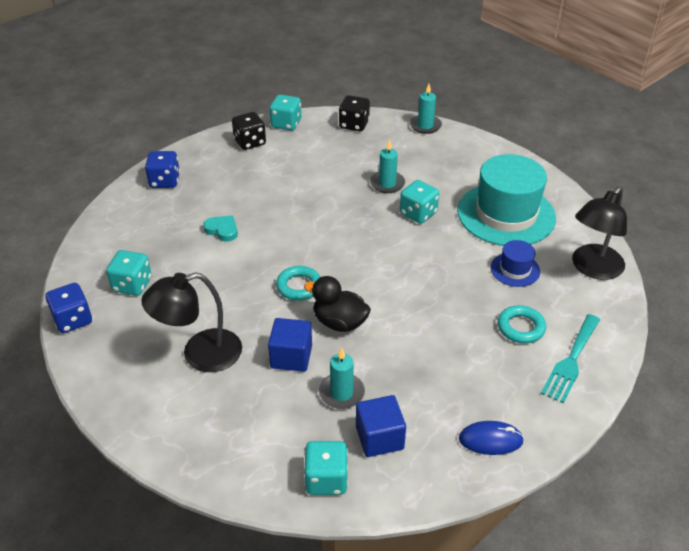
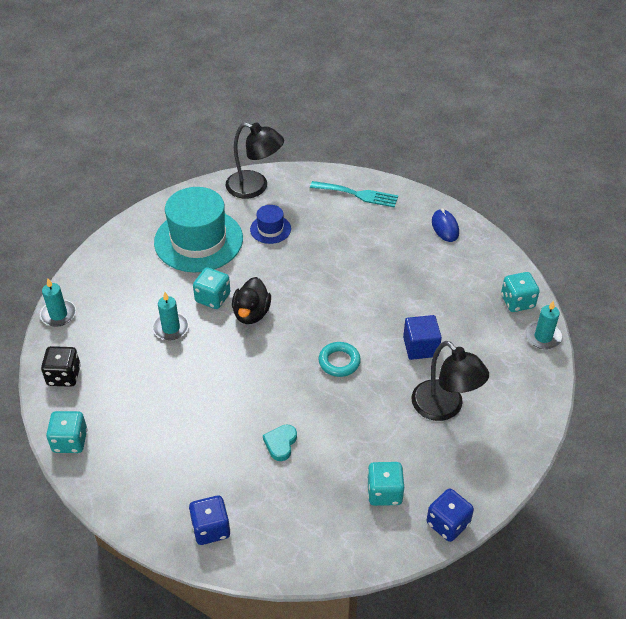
camera: 105 degrees left, 5 degrees up
black dice [232,112,266,150] -> none
black duck [304,276,371,332] -> black duck moved to [232,277,271,324]
turquoise candle [319,348,365,409] -> turquoise candle moved to [526,300,563,349]
blue cube [356,395,406,457] -> none
turquoise ring [498,305,546,343] -> none

